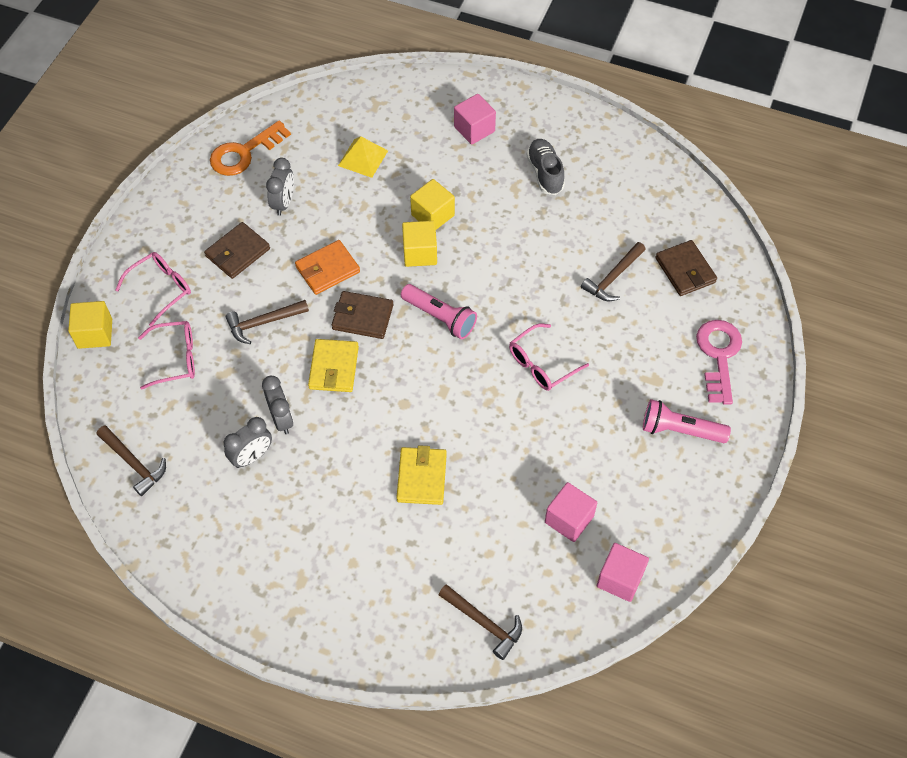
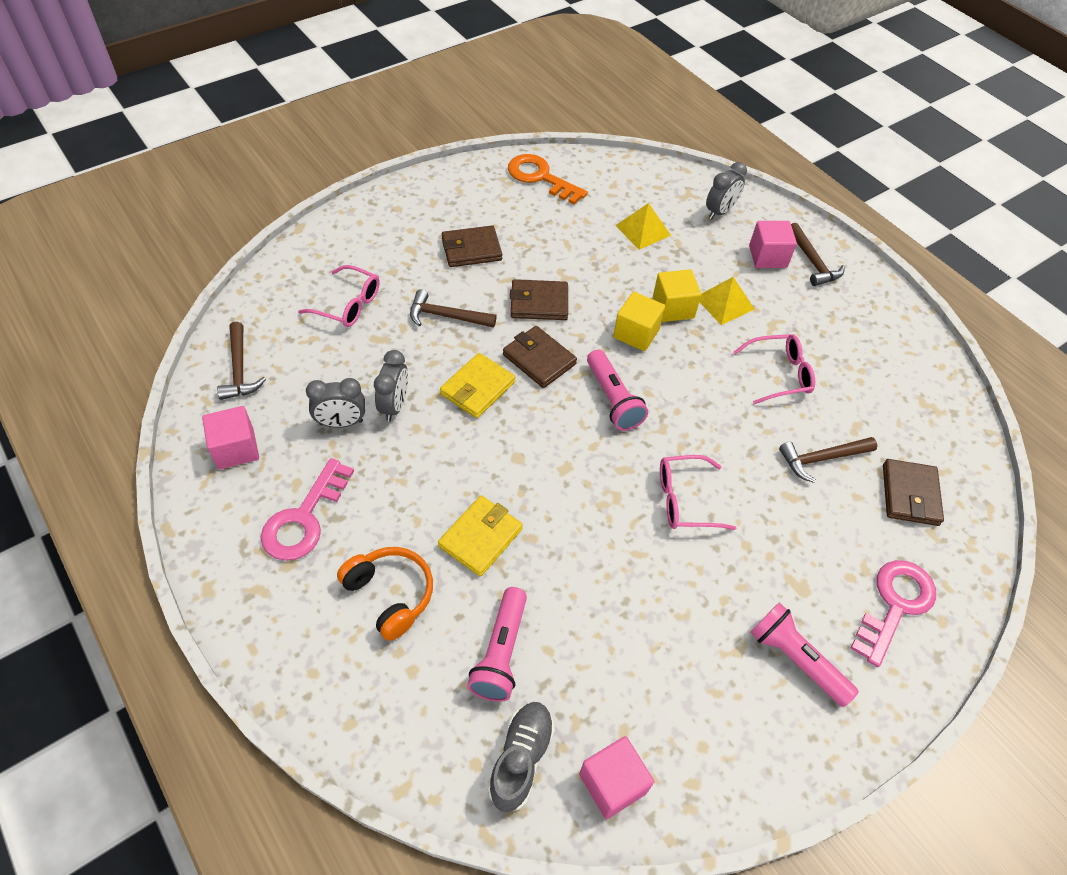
camera: 30 degrees right, 5 degrees down
yellow cube [68,301,112,349] -> none
pink glasses [116,252,191,326] -> pink glasses moved to [733,334,815,404]
orange key [210,121,291,176] -> orange key turned 45 degrees clockwise [508,154,588,205]
grey clock [266,158,294,216] -> grey clock moved to [706,162,747,219]
orange wallet [295,240,360,295] -> brown wallet [510,279,568,320]
brown hammer [439,584,522,660] -> brown hammer moved to [791,223,845,286]
grey shoe [526,139,565,195] -> grey shoe moved to [488,702,555,812]
pink cube [545,482,597,542] -> pink cube moved to [202,406,259,469]
none -> pink key [261,458,354,561]
none -> orange headphones [337,547,433,641]
none -> pink flashlight [467,587,527,702]
none -> yellow pyramid [699,277,755,325]

